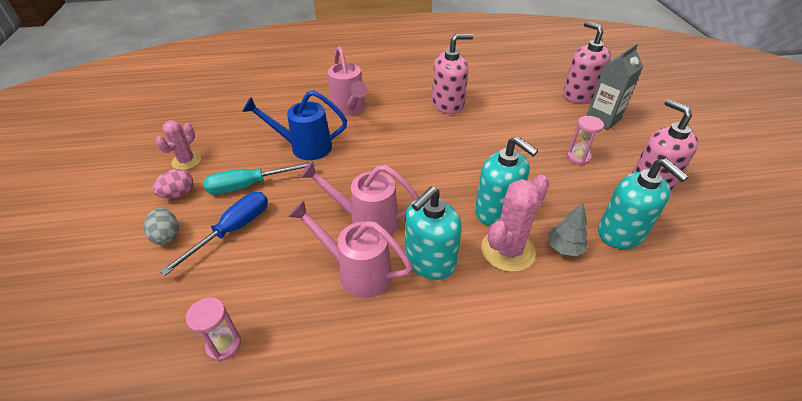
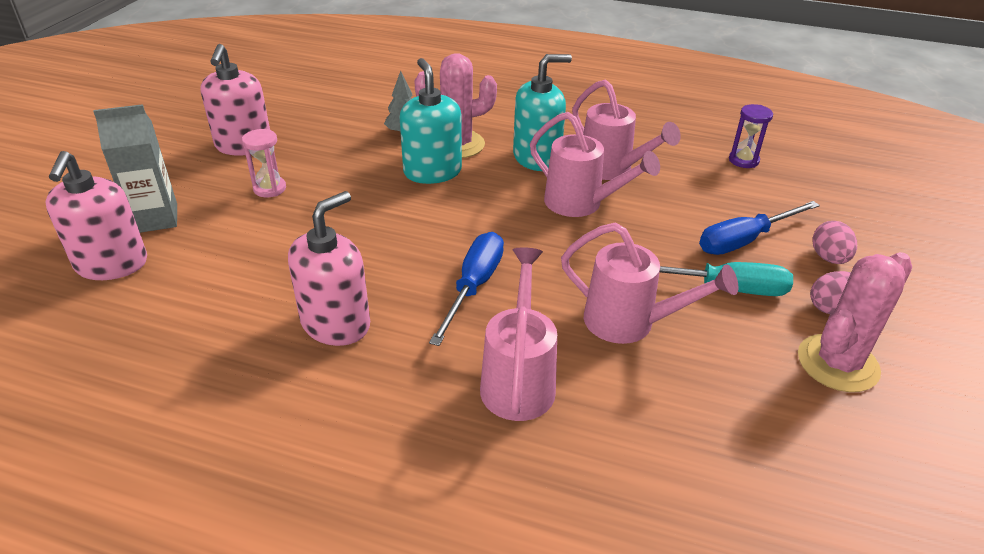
camera: 155 degrees left, 5 degrees down
grey egg [144,208,179,245] -> pink egg [812,221,857,264]
pink cactus [155,120,201,170] -> pink cactus [798,252,912,392], size x1.57
pink hourglass [186,297,241,362] -> purple hourglass [729,104,773,168]
blue watering can [242,90,347,160] -> pink watering can [561,223,738,344]
pink soap dispenser [432,34,473,114] -> pink soap dispenser turned 120 degrees clockwise [288,191,370,346]
turquoise soap dispenser [598,158,689,249] -> none
none -> blue screwdriver [429,232,504,346]

